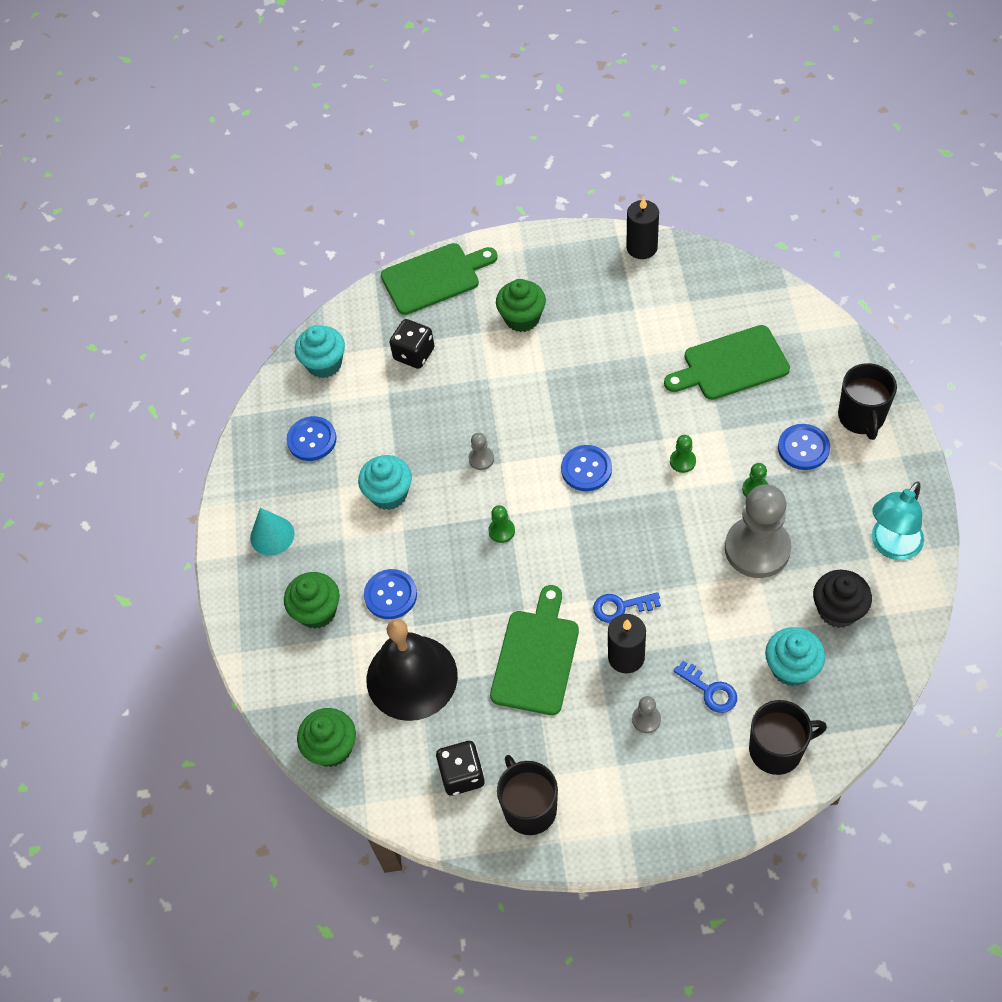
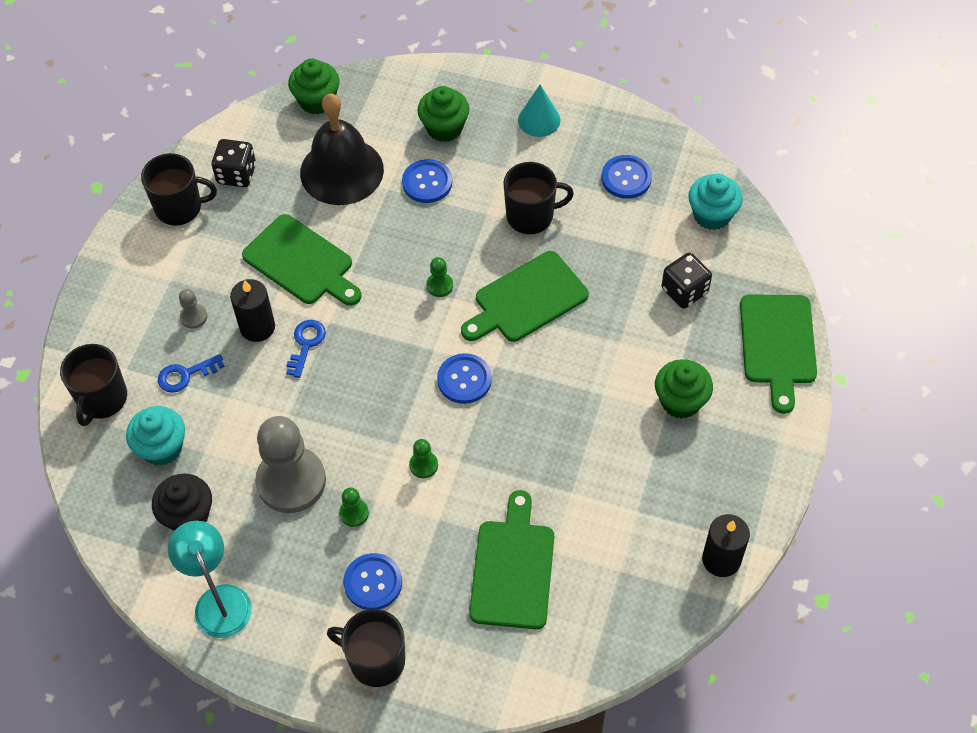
camera: 110 degrees right, 0 degrees up
turquoise cupcake [358,455,412,510] -> black mug [503,162,574,234]
grey pawn [468,433,494,470] -> green cutting board [461,251,589,342]

